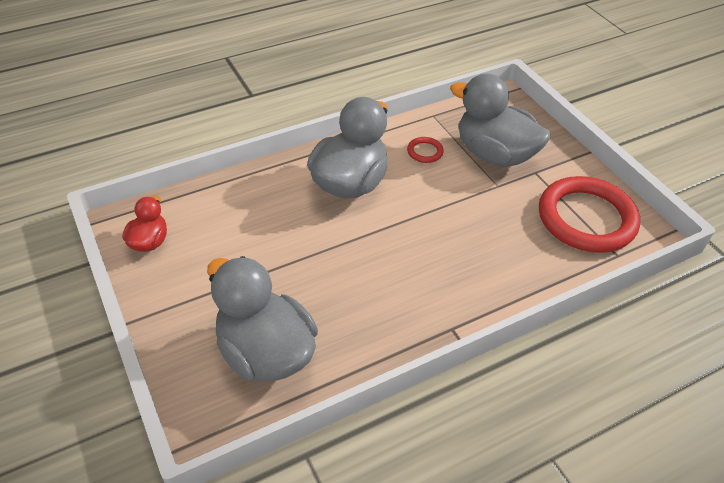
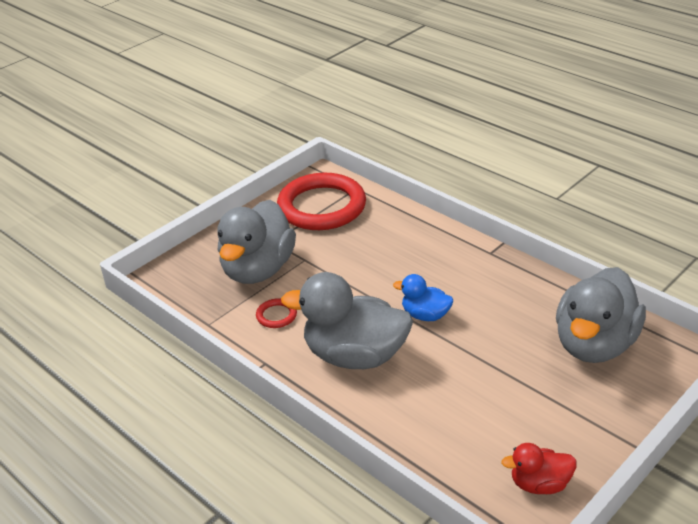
camera: 105 degrees left, 10 degrees down
none -> blue duck [393,274,453,321]

